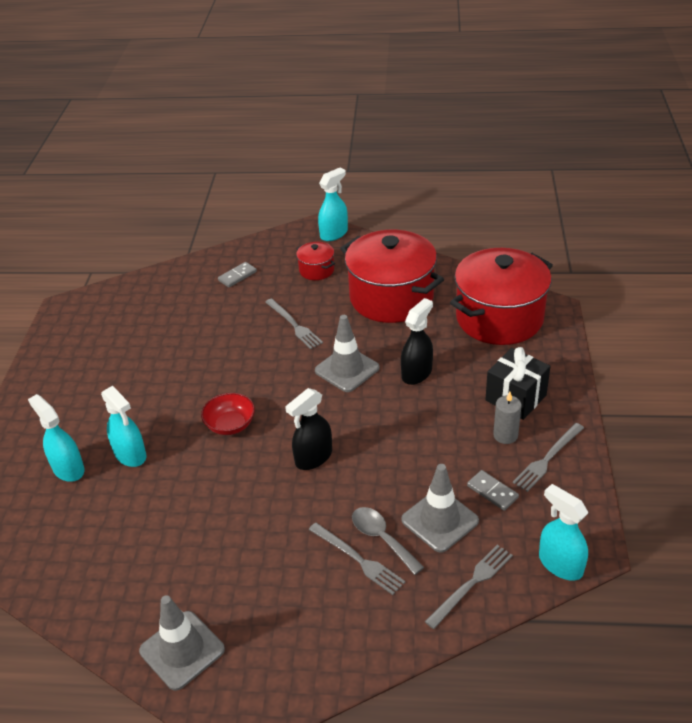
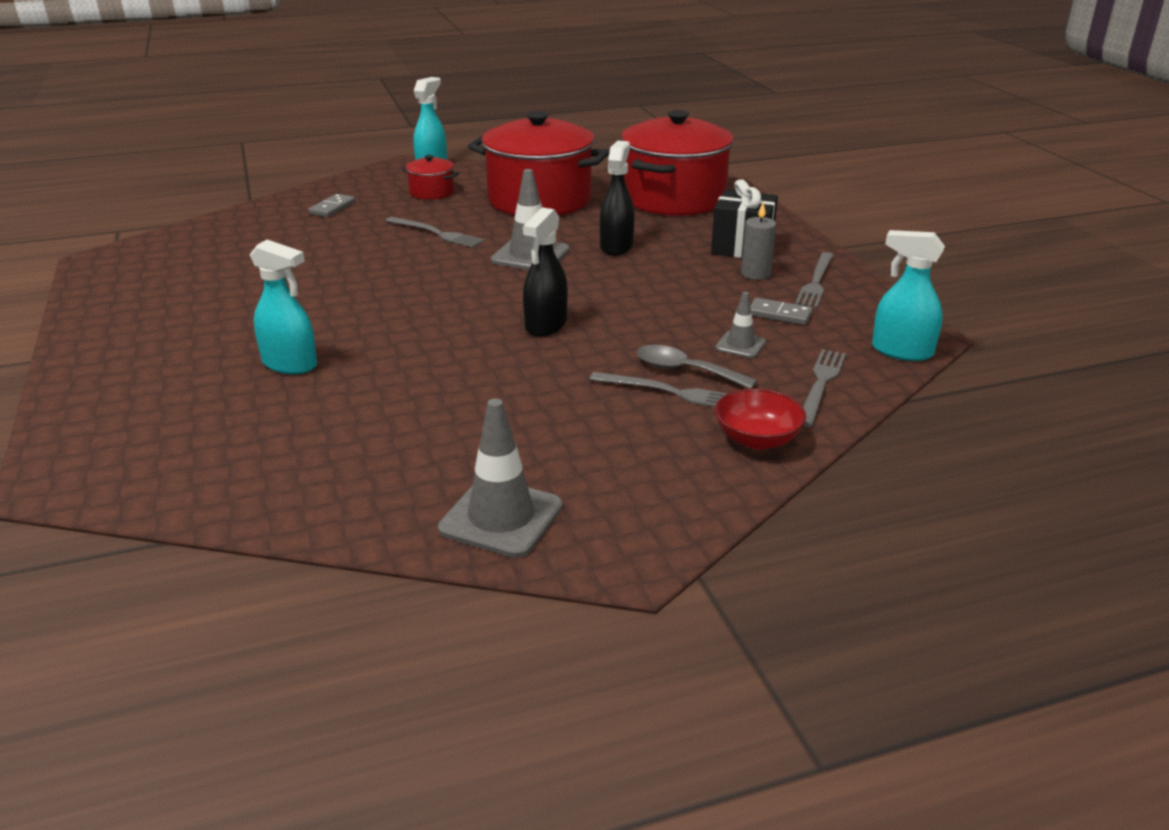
camera: 25 degrees left, 10 degrees down
turquoise spray bottle [28,394,85,482] -> none
red bowl [201,393,255,435] -> red bowl moved to [715,388,806,450]
grey traffic cone [401,464,479,553] -> grey traffic cone [715,292,766,358], size x0.55

